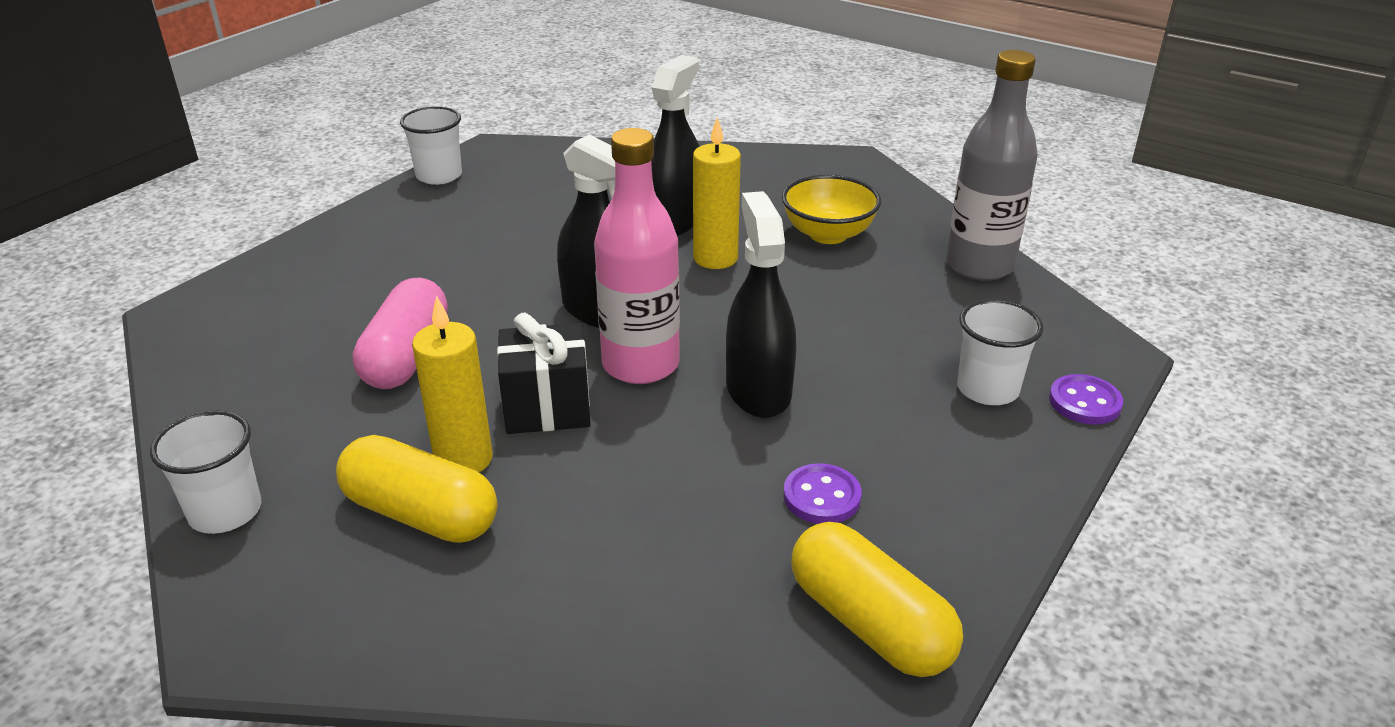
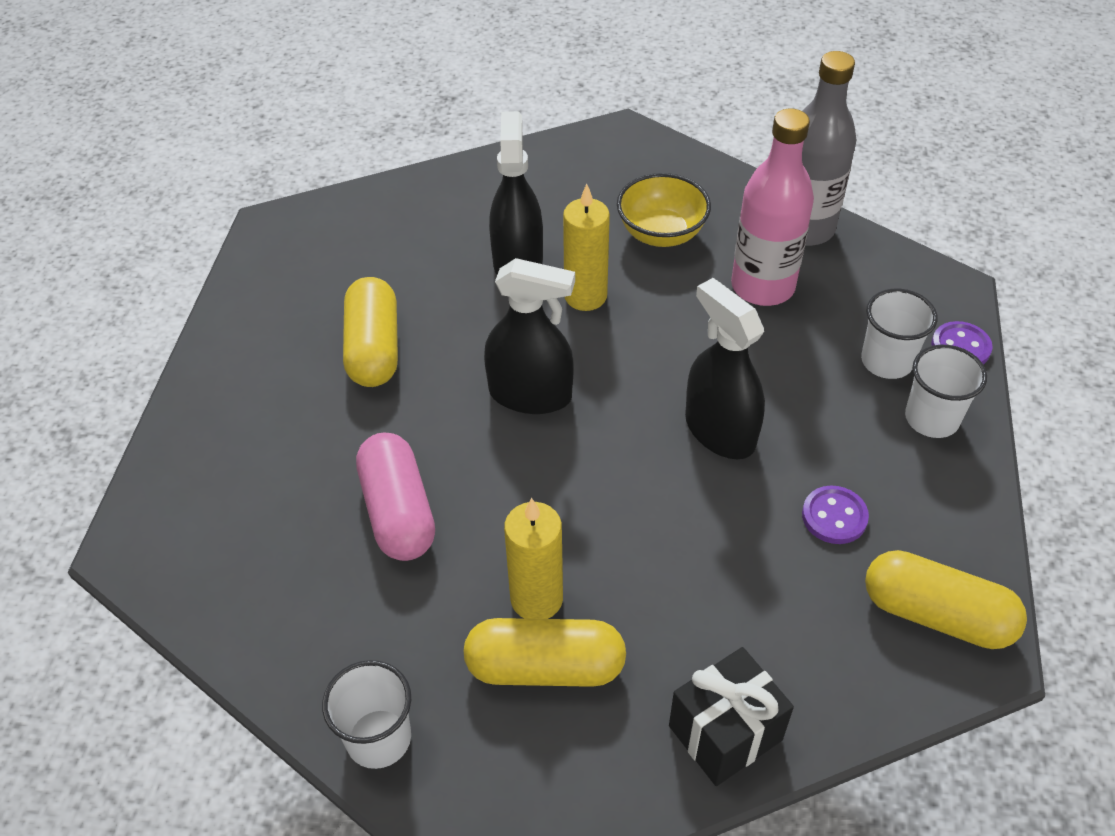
camera: 25 degrees left, 15 degrees up
white cup [400,106,462,185] -> white cup moved to [905,345,987,438]
black gift [497,312,591,434] -> black gift moved to [669,647,794,786]
pink bottle [594,128,680,384] -> pink bottle moved to [731,109,814,306]
none -> yellow capsule [343,277,398,387]

